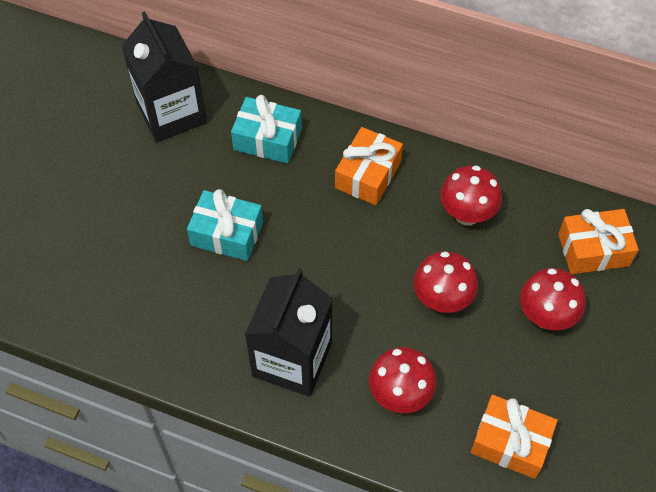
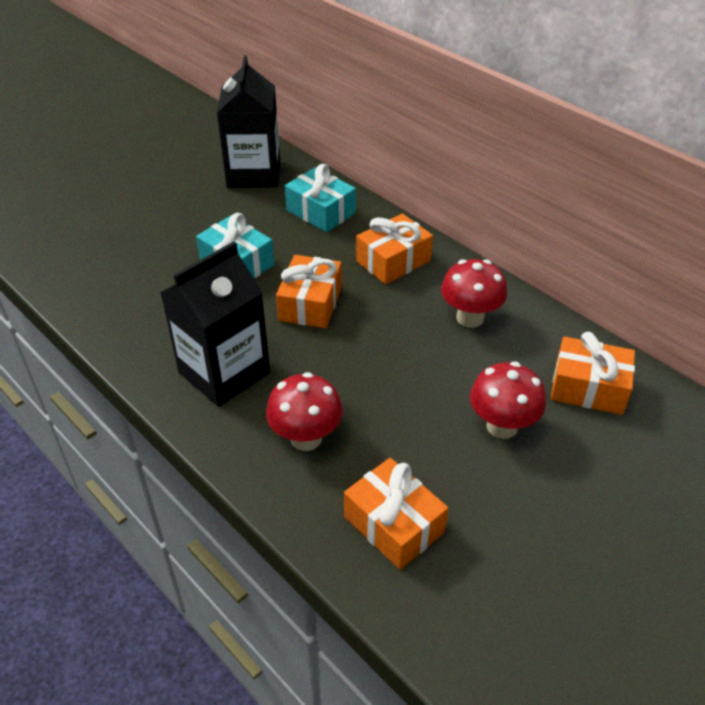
camera: 25 degrees right, 15 degrees down
red mushroom [413,251,478,313] -> none
none -> orange gift [276,255,342,328]

